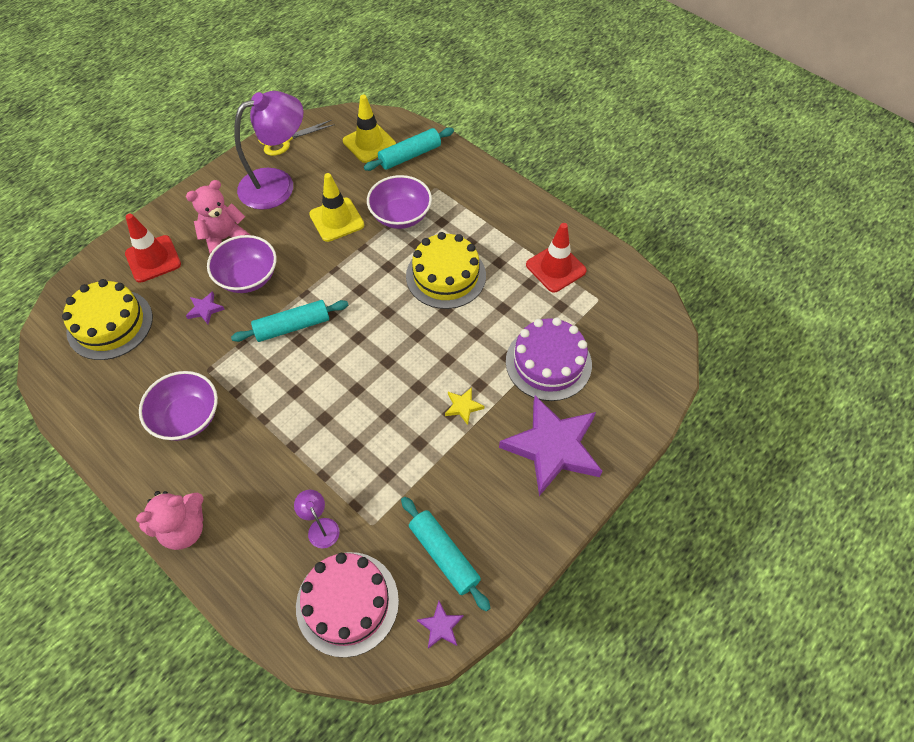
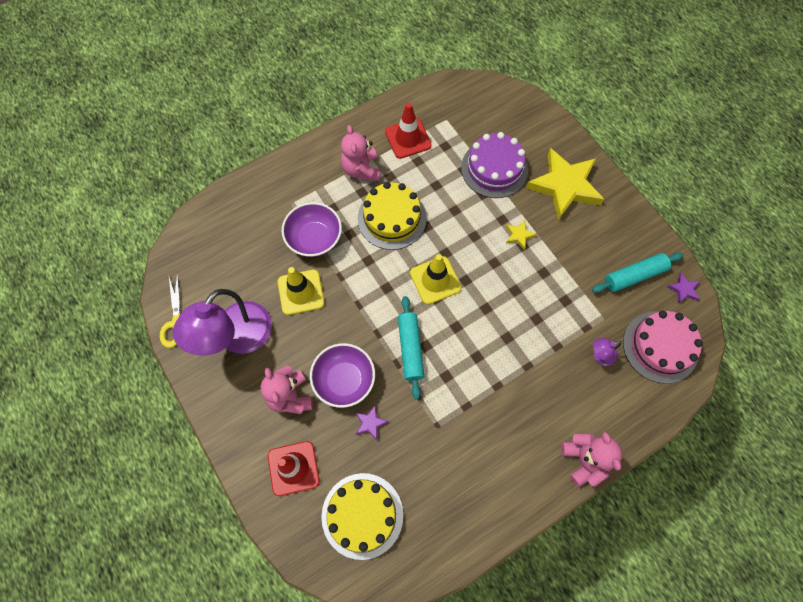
camera: 75 degrees left, 10 degrees up
purple bowl [139,371,218,441] -> none
purple lamp [234,91,304,210] -> purple lamp turned 135 degrees counterclockwise [173,289,272,356]
yellow traffic cone [343,95,396,163] -> yellow traffic cone moved to [410,254,462,305]
turquoise rolling pin [364,128,454,171] -> none
purple star [499,395,602,496] -> yellow star [526,148,604,220]
none -> pink teddy bear [341,125,380,181]

